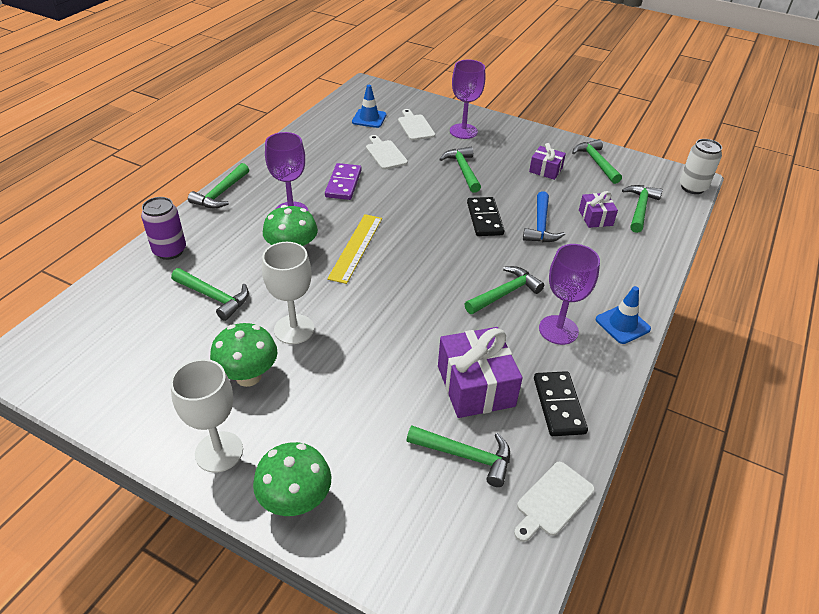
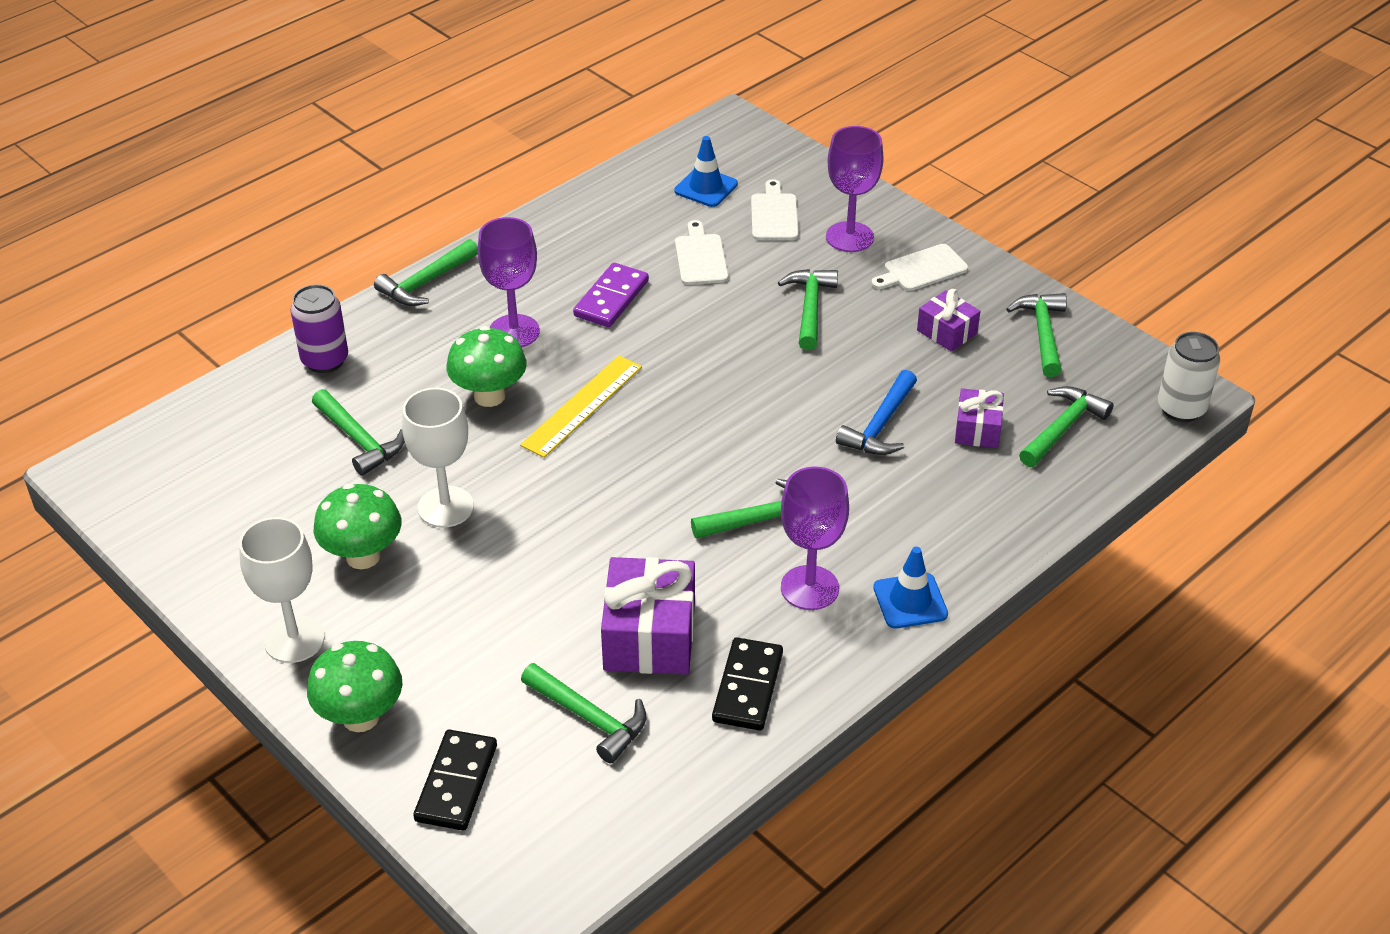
camera: 20 degrees right, 0 degrees up
black domino [467,197,505,236] -> black domino moved to [413,730,497,831]
white cutting board [514,462,595,542] -> white cutting board moved to [871,244,968,291]

